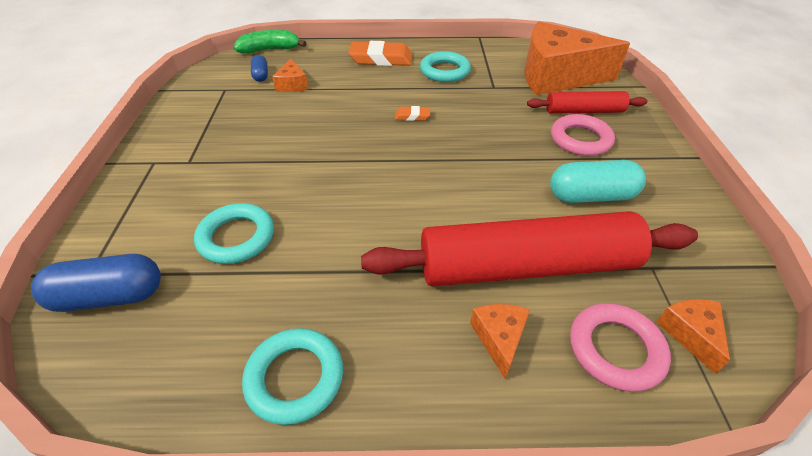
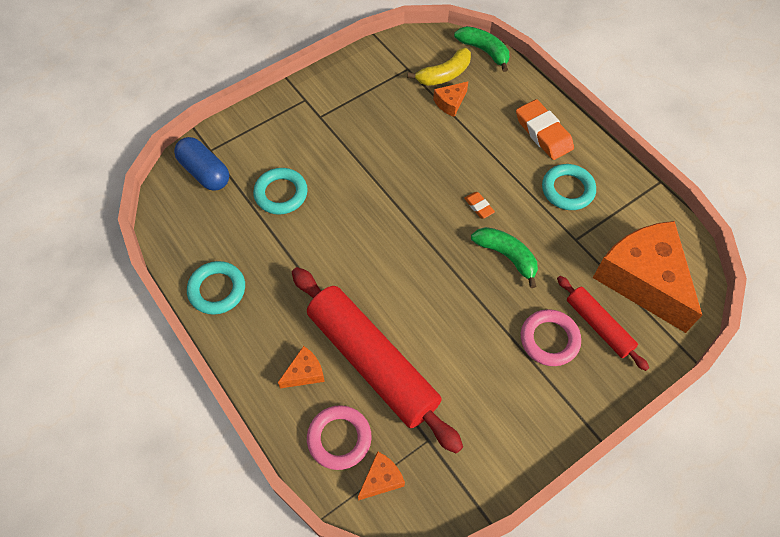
camera: 55 degrees right, 15 degrees up
blue capsule [251,55,268,82] -> yellow banana [407,48,471,86]
turquoise capsule [550,160,646,203] -> none
none -> green banana [471,227,538,288]

